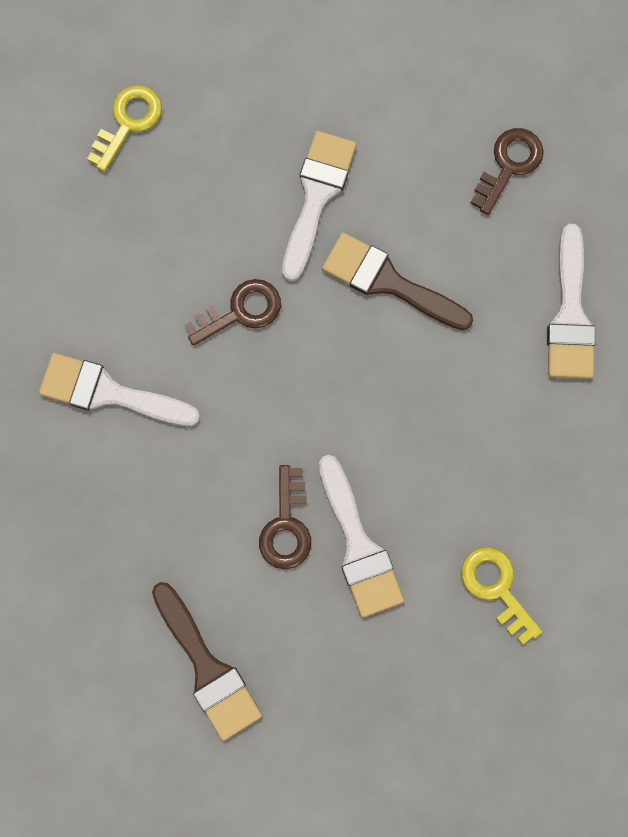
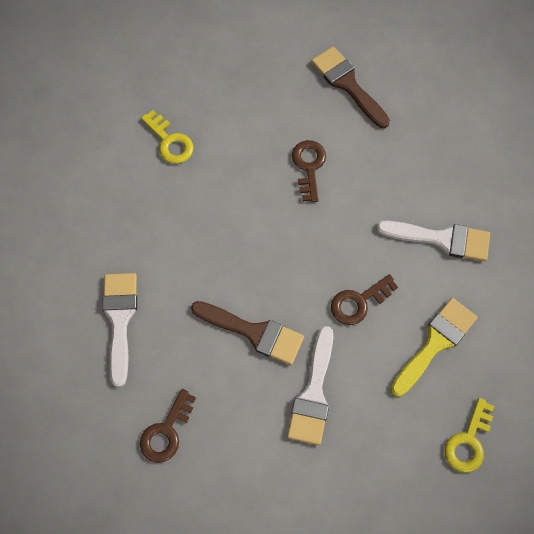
camera: 175 degrees right, 10 degrees down
white brush [319,455,404,618] -> none
none -> yellow brush [391,298,477,397]

